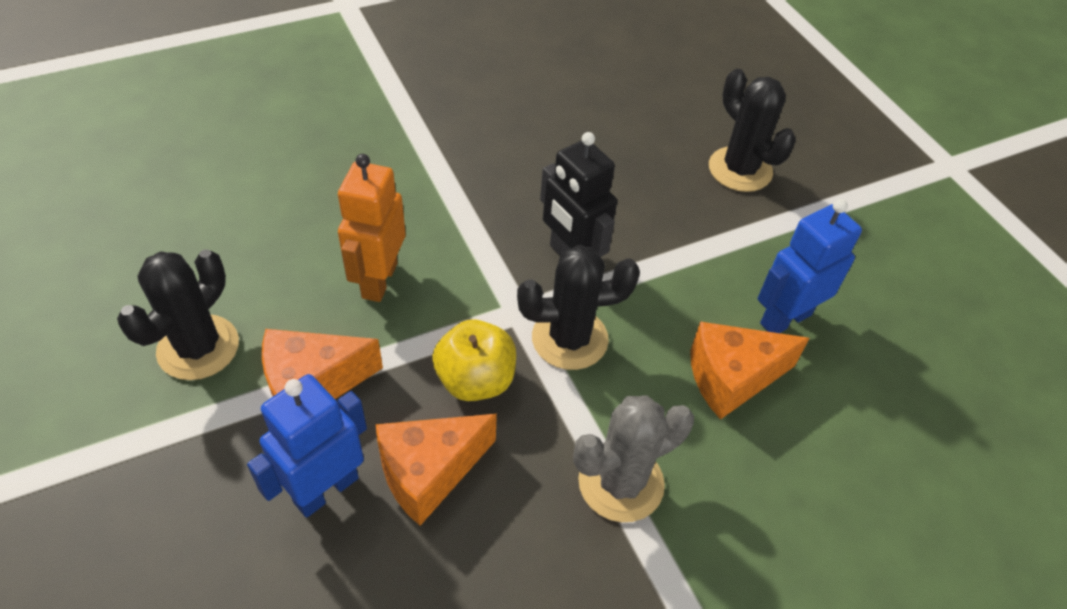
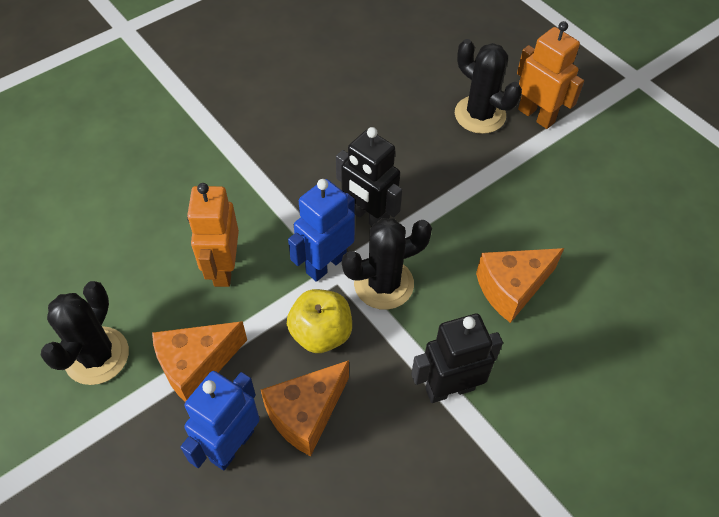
camera: 10 degrees left, 5 degrees up
grey cactus [573,395,694,522] -> black robot [411,314,503,403]
blue robot [757,199,862,333] -> blue robot moved to [288,179,355,282]
none -> orange robot [517,21,584,129]

